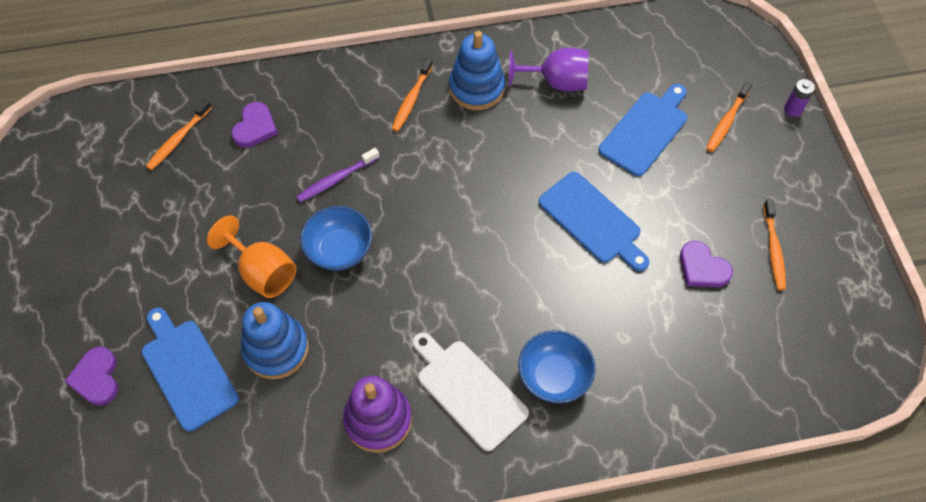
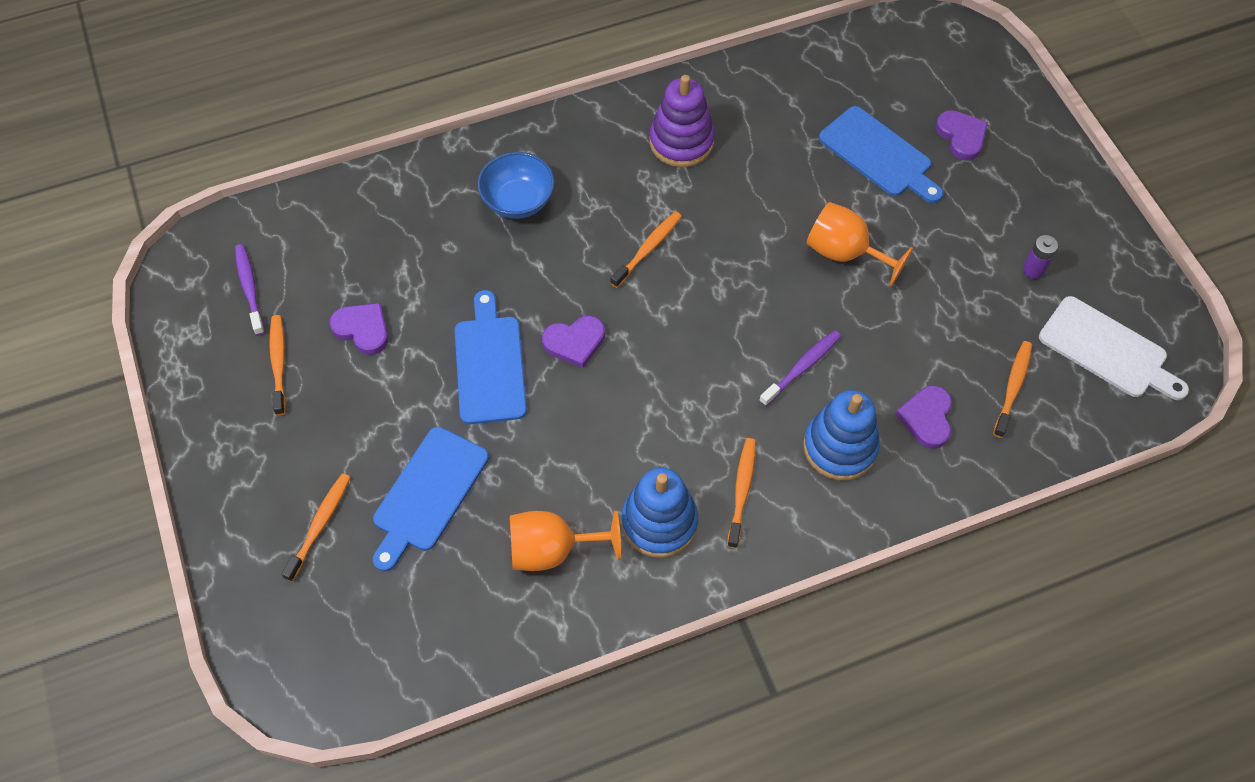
camera: 170 degrees right, 0 degrees up
blue stacking toy [241,302,309,379] -> blue stacking toy moved to [803,390,880,480]
blue bowl [300,206,372,271] -> none
white cutting board [412,332,529,451] -> white cutting board moved to [1039,296,1189,400]
purple goblet [509,48,589,91] -> orange goblet [510,511,621,571]
blue cutting board [539,172,650,271] -> blue cutting board turned 45 degrees clockwise [455,290,527,424]
purple battery [784,79,815,117] -> purple battery moved to [1023,235,1058,279]
none -> purple toothbrush [235,244,265,335]
none -> purple heart [542,316,605,368]
none -> orange toothbrush [610,211,682,288]

